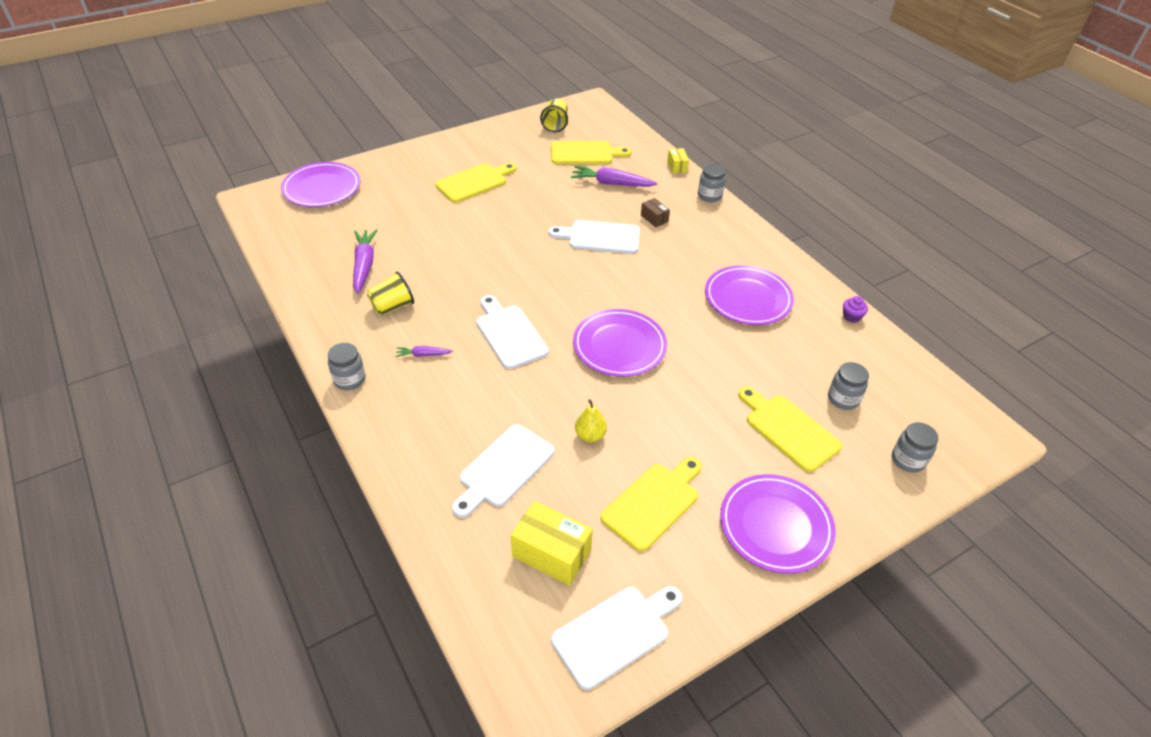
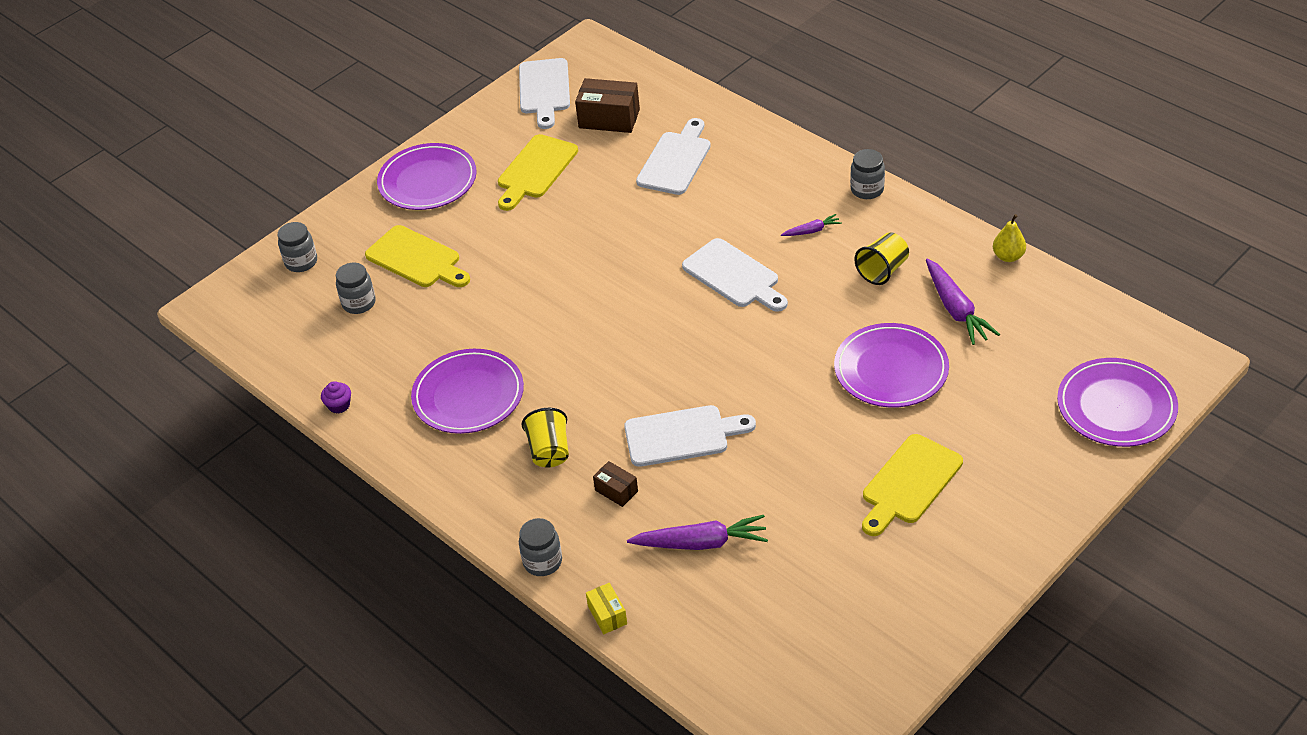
camera: 170 degrees right, 0 degrees up
yellow box [511,501,593,586] -> brown box [575,78,640,133]
yellow cup [540,98,568,132] -> yellow cup moved to [521,408,569,468]
yellow cutting board [551,141,632,164] -> none
white cutting board [551,586,682,690] -> white cutting board turned 45 degrees counterclockwise [519,58,570,129]
purple plate [573,309,667,377] -> purple plate moved to [834,323,949,408]
yellow pear [575,399,607,442] -> yellow pear moved to [993,214,1026,262]

